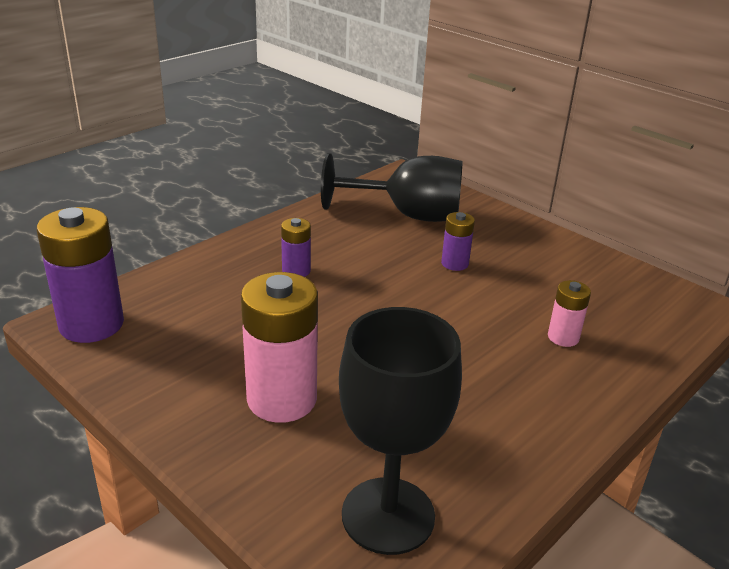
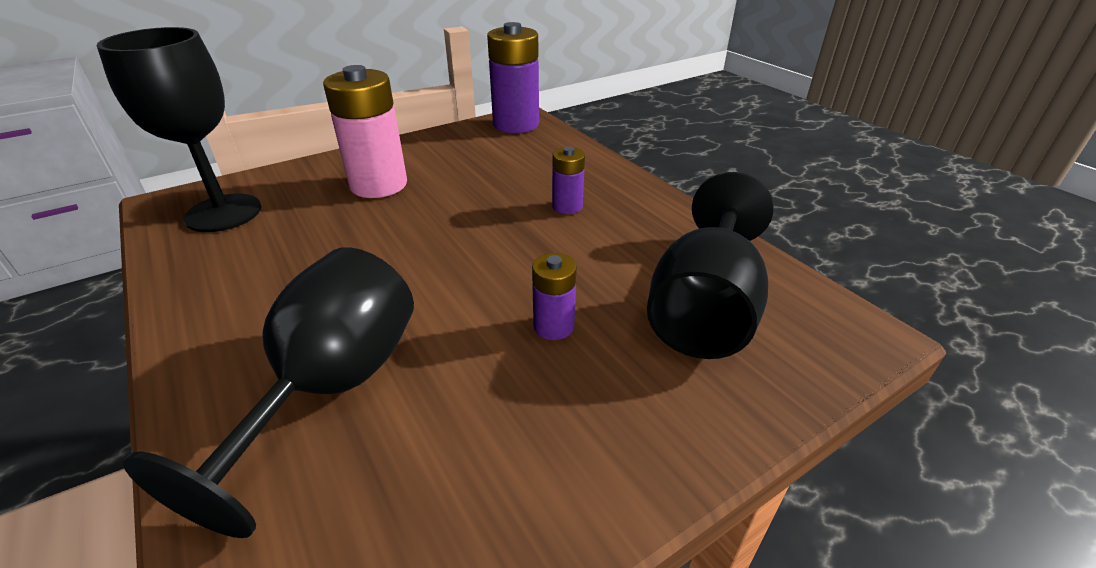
camera: 105 degrees right, 5 degrees up
pink battery [548,280,591,347] -> black goblet [123,247,414,538]

